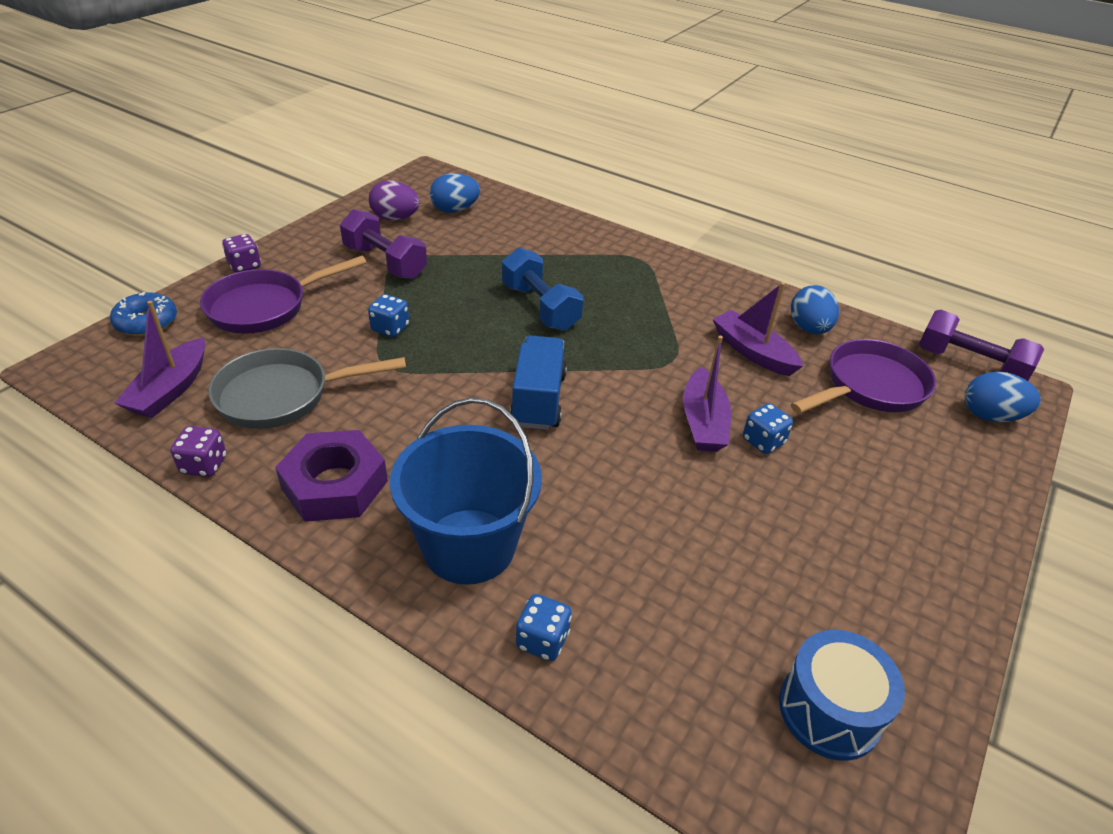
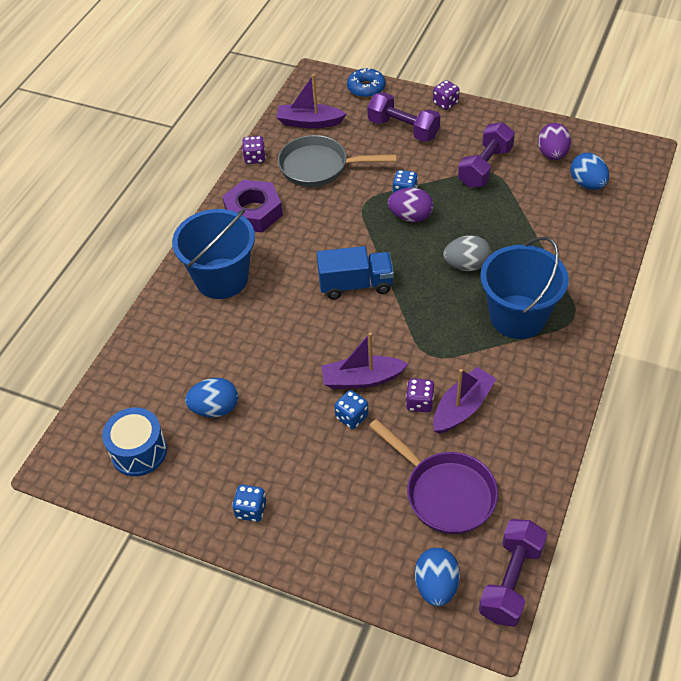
camera: 85 degrees right, 10 degrees up
purple pan [200,256,367,334] -> purple dumbbell [367,92,440,142]
grey pan [208,348,406,429] -> grey pan turned 60 degrees counterclockwise [278,135,397,187]
blue dumbbell [502,247,583,331] -> grey egg [443,235,491,271]
blue dice [516,594,572,661] -> blue dice moved to [232,485,266,522]
blue egg [791,285,839,334] -> blue egg moved to [185,378,238,417]
none -> purple egg [388,188,433,222]
none -> purple dice [406,378,434,413]
none -> blue bucket [480,237,569,339]

